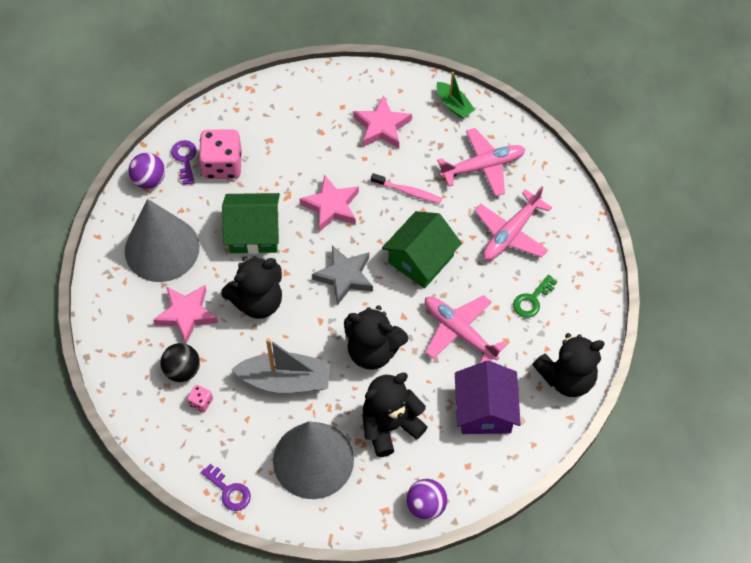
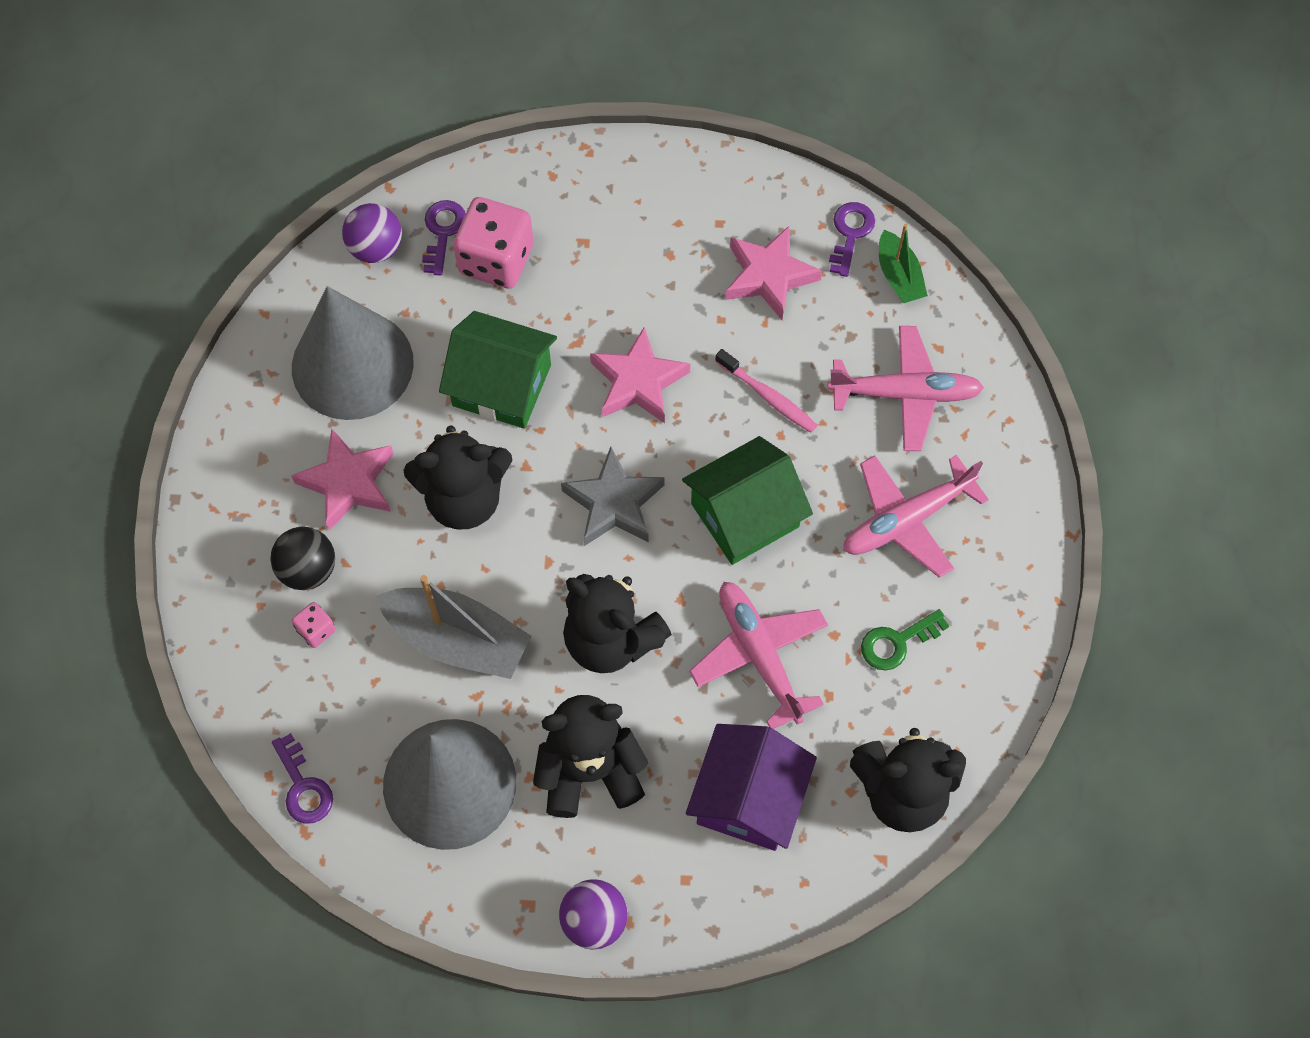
camera: 20 degrees right, 5 degrees up
none -> purple key [829,202,875,277]

